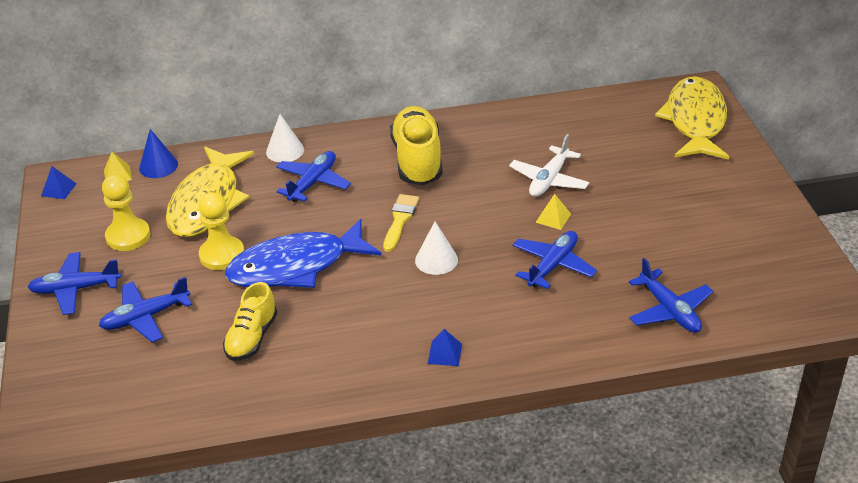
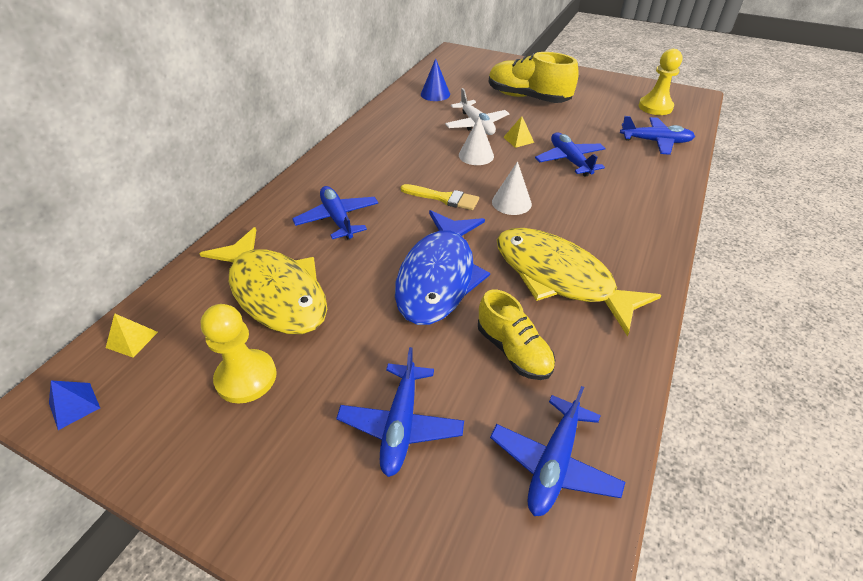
camera: 55 degrees left, 5 degrees up
blue plane [28,252,121,315] -> blue plane moved to [490,386,625,516]
blue cone [139,129,178,178] -> blue cone moved to [421,58,450,101]
yellow pawn [199,192,244,270] -> yellow pawn moved to [639,49,682,115]
white cone [266,114,304,163] -> white cone moved to [459,117,494,165]
yellow brush [383,194,419,252] -> yellow brush turned 150 degrees clockwise [401,184,479,210]
yellow shoe [390,106,443,185] -> yellow shoe moved to [489,52,579,103]
blue pyramid [428,329,462,366] -> none
yellow fish [655,76,729,160] -> yellow fish moved to [497,228,661,337]

